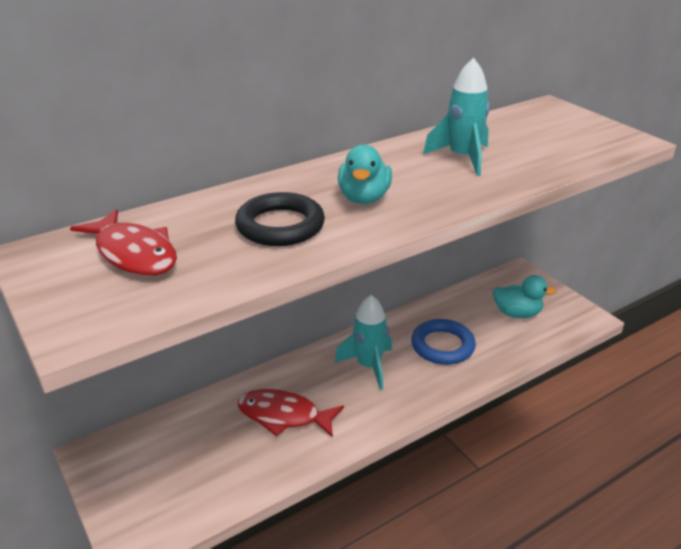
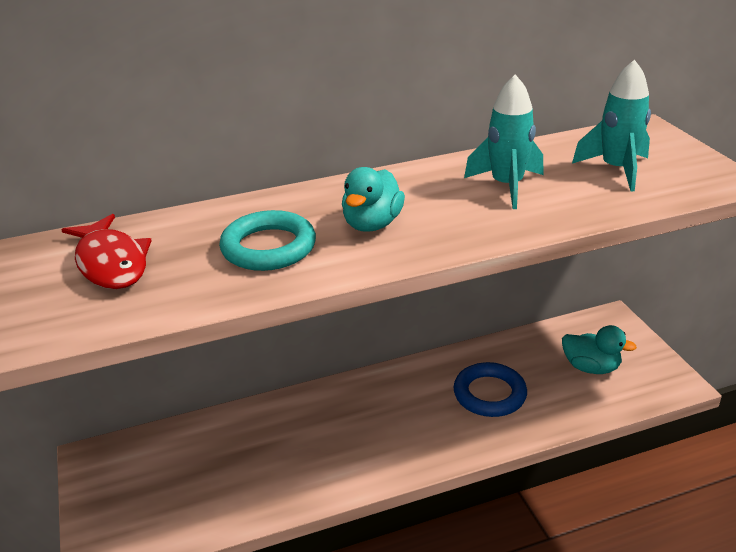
camera: 15 degrees right, 0 degrees up
black ring [235,192,325,246] -> turquoise ring [219,210,316,271]
red fish [238,389,344,438] -> none
turquoise rocket [335,295,392,390] -> turquoise rocket moved to [572,60,651,191]

